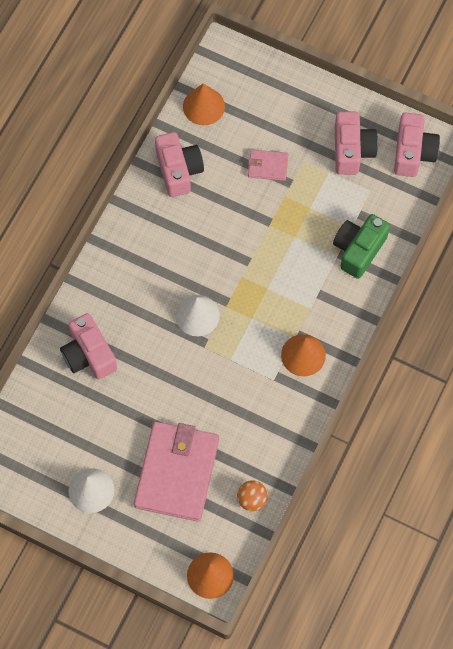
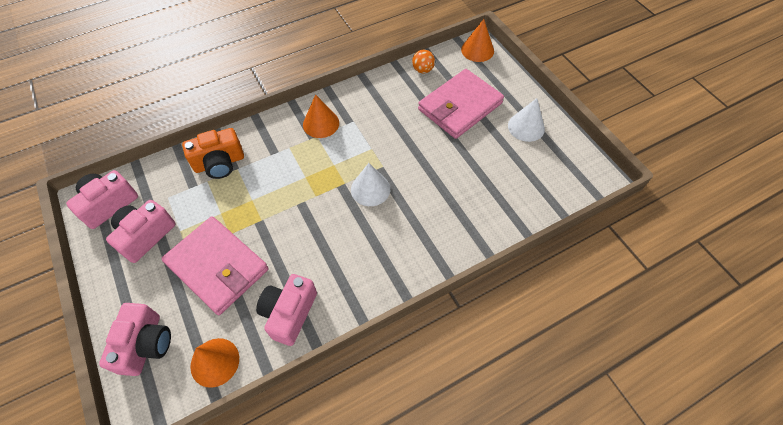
camera: 145 degrees left, 10 degrees down
pink camera [60,313,117,379] -> pink camera moved to [99,303,171,376]
pink wallet [248,150,288,181] -> pink wallet [161,216,269,315], size x2.19
green camera [333,214,390,279] -> orange camera [182,128,244,179]

